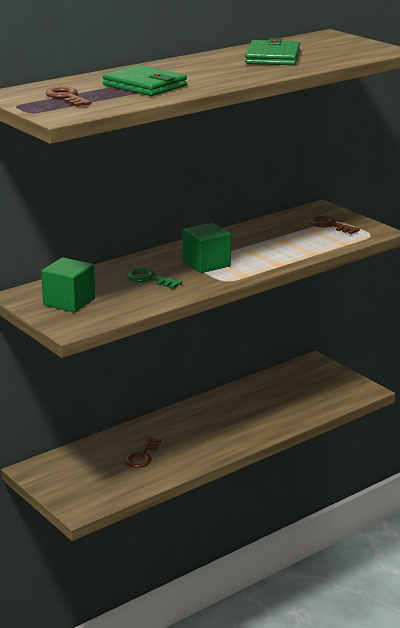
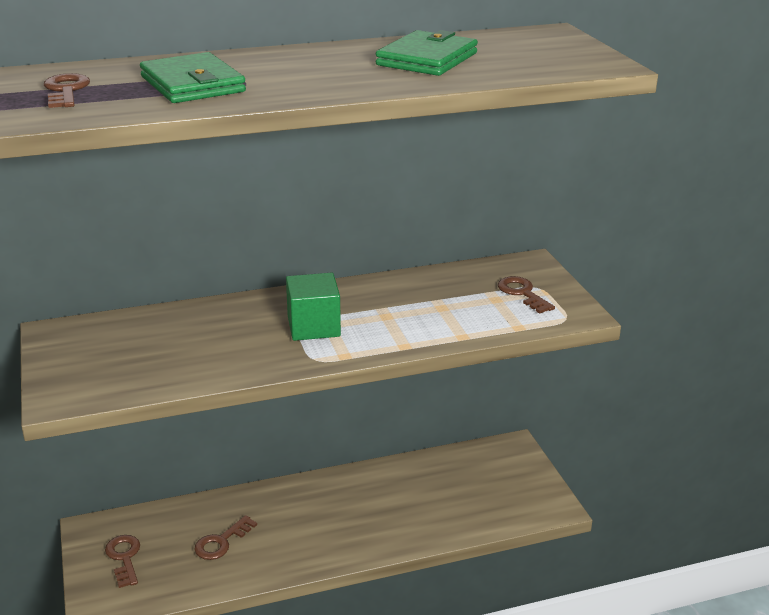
camera: 20 degrees right, 5 degrees up
green cube [41,257,95,312] -> none
green key [127,268,182,289] -> none
none -> brown key [105,535,140,588]

